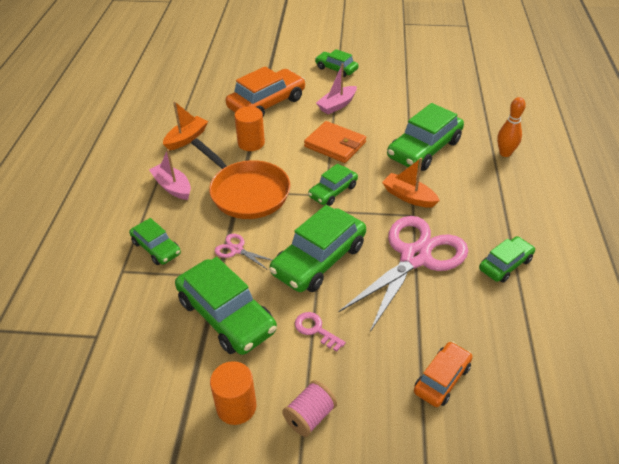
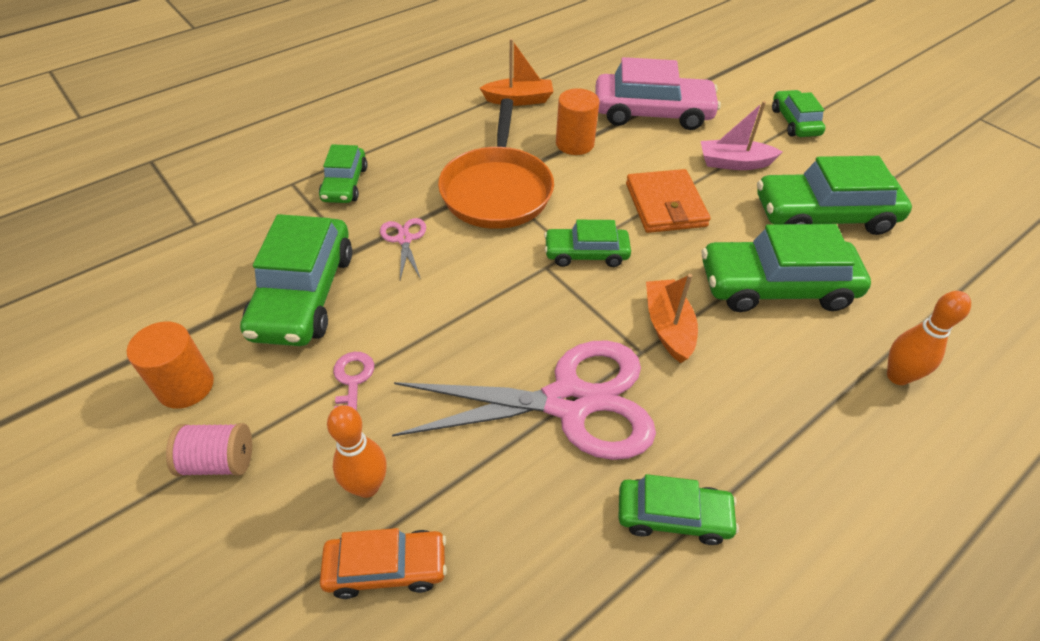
camera: 45 degrees right, 5 degrees up
pink boat [149,149,191,200] -> none
orange car [226,66,306,117] -> pink car [595,57,721,130]
green car [269,205,366,292] -> green car moved to [757,156,912,235]
none -> orange bowling pin [327,405,387,498]

